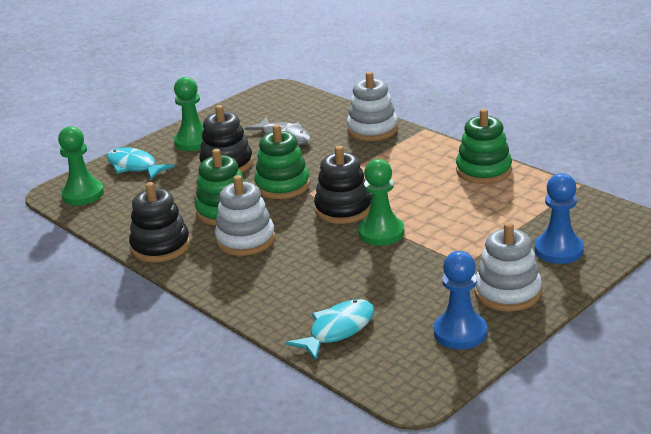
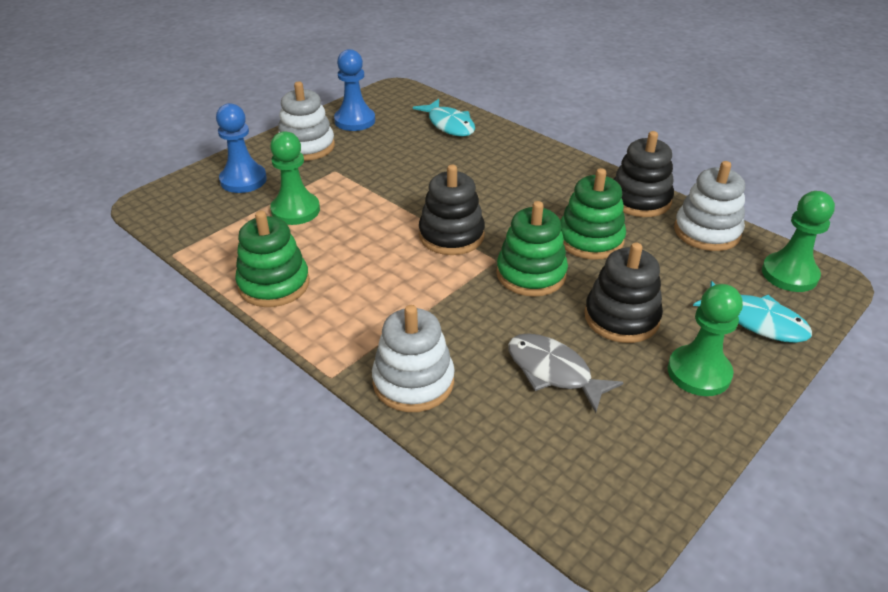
camera: 175 degrees right, 10 degrees up
white stacking toy [215,175,275,256] -> white stacking toy moved to [674,161,745,251]
turquoise fish [286,299,374,361] -> turquoise fish turned 75 degrees counterclockwise [413,99,475,137]
green pawn [358,159,405,246] -> green pawn moved to [270,131,320,225]

